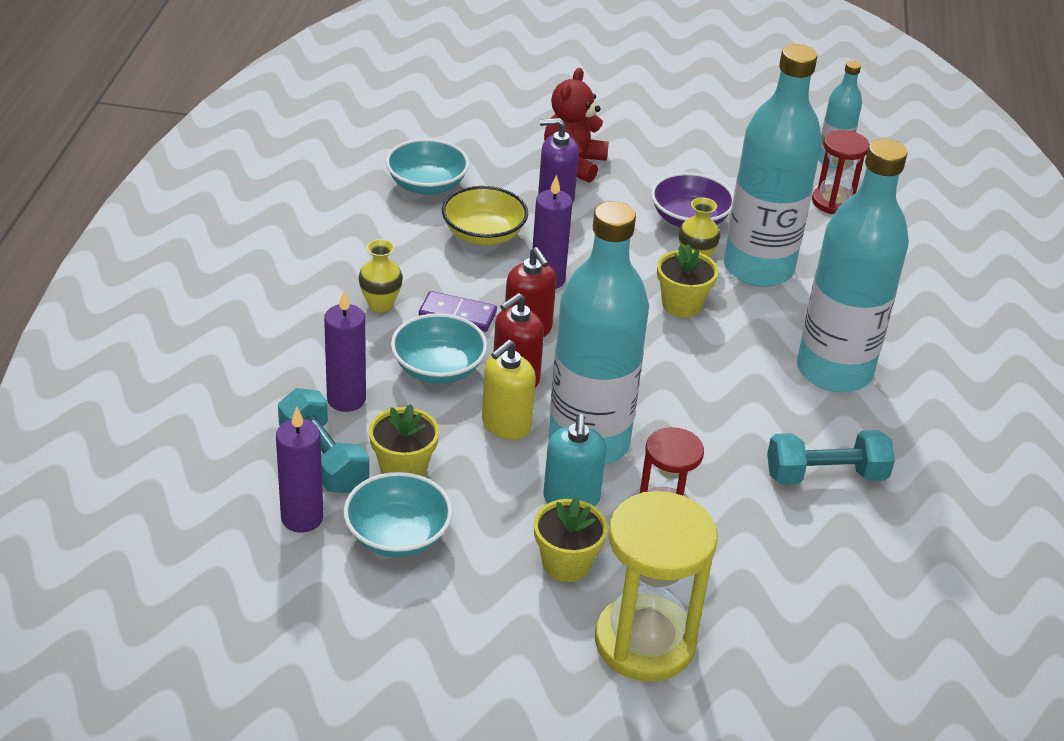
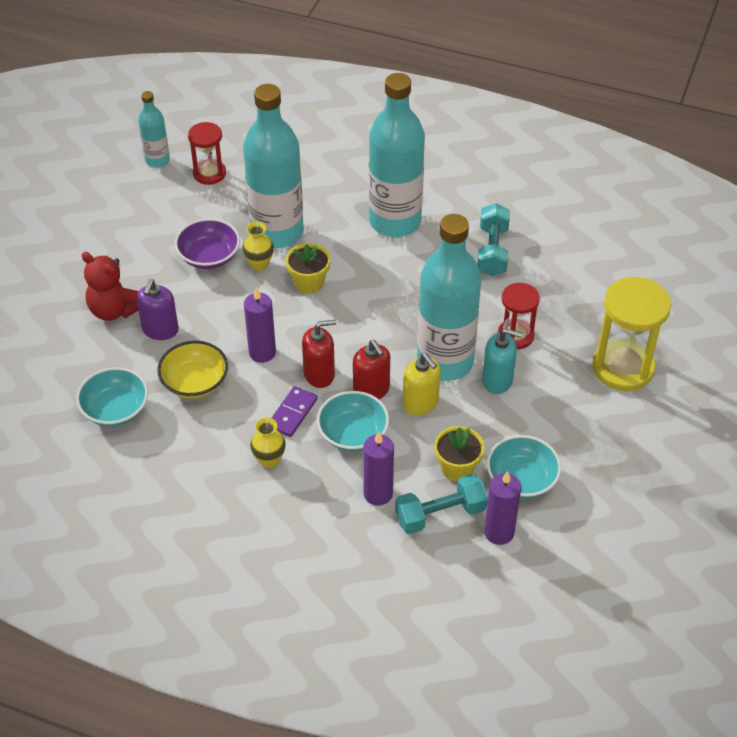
camera: 75 degrees left, 10 degrees up
yellow flower pot [534,497,608,582] -> none

